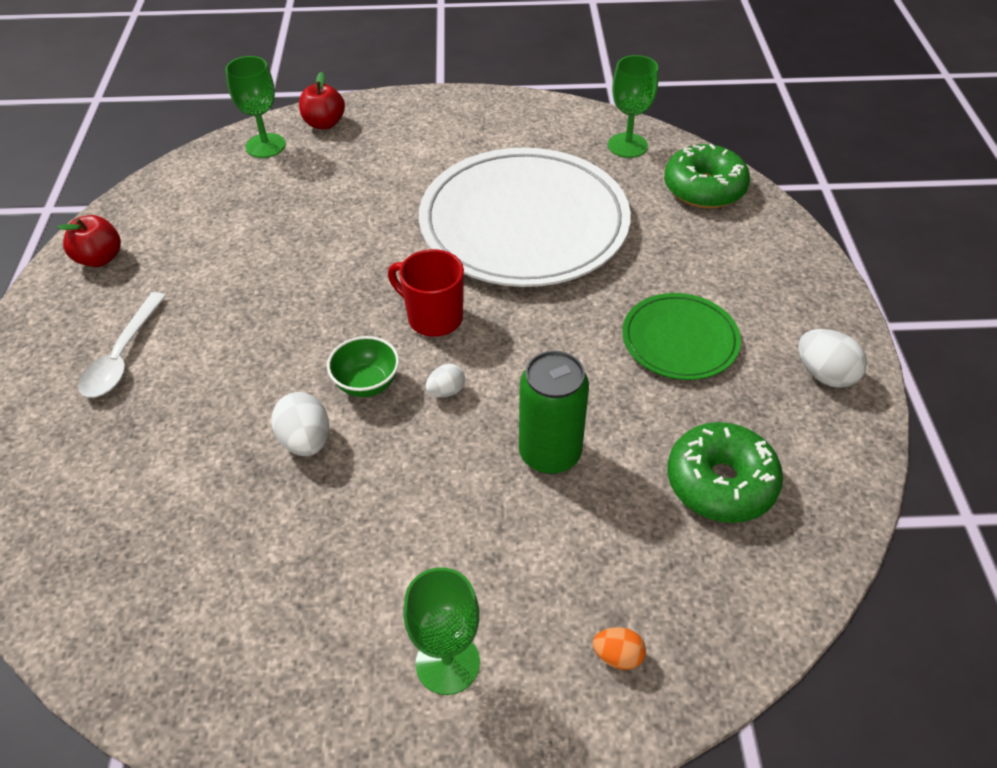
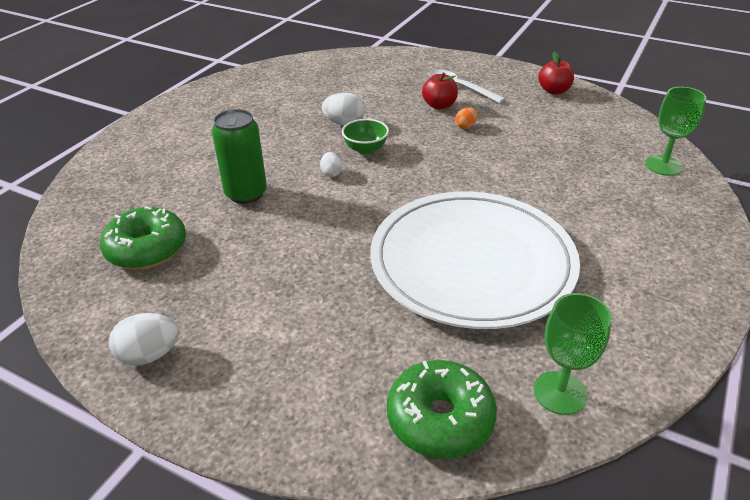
camera: 120 degrees right, 10 degrees down
red apple [299,72,345,129] -> red apple moved to [422,73,458,110]
red mug [388,249,464,337] -> none
green goblet [403,567,480,695] -> none
orange egg [593,627,646,670] -> orange egg moved to [455,107,478,129]
green plate [622,293,741,380] -> none

